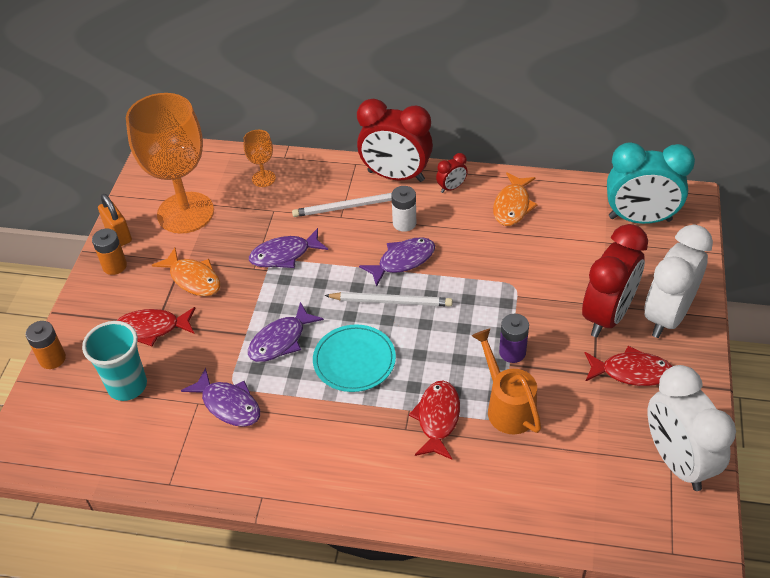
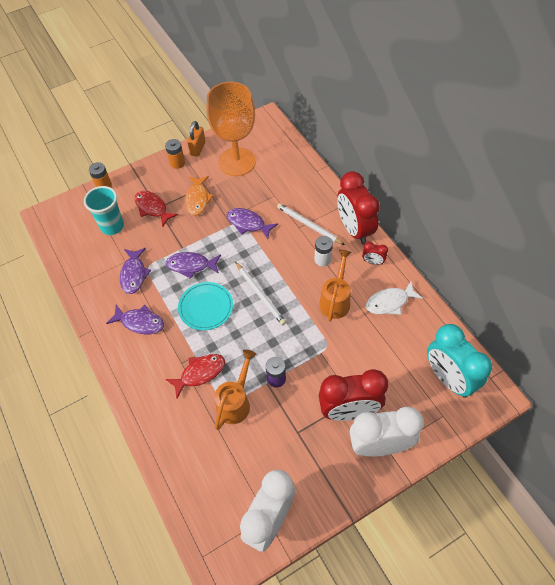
camera: 50 degrees right, 10 degrees up
orange goblet [243,130,276,187] -> none
purple fish [359,237,435,287] -> purple fish moved to [106,305,164,334]
orange fish [493,172,538,226] -> white fish [366,281,423,315]
red fish [585,346,673,386] -> none
none -> orange watering can [319,250,351,322]

